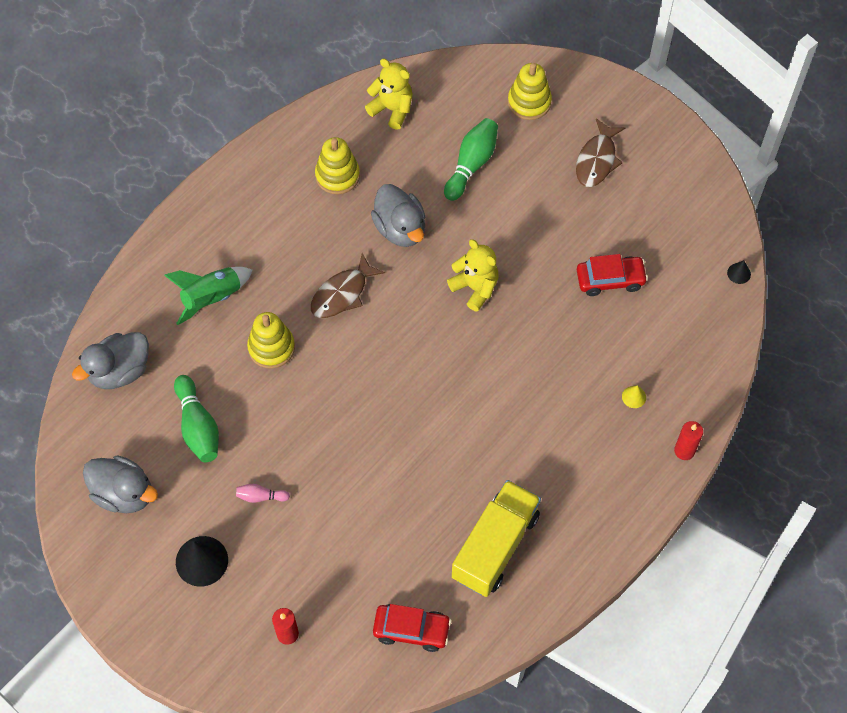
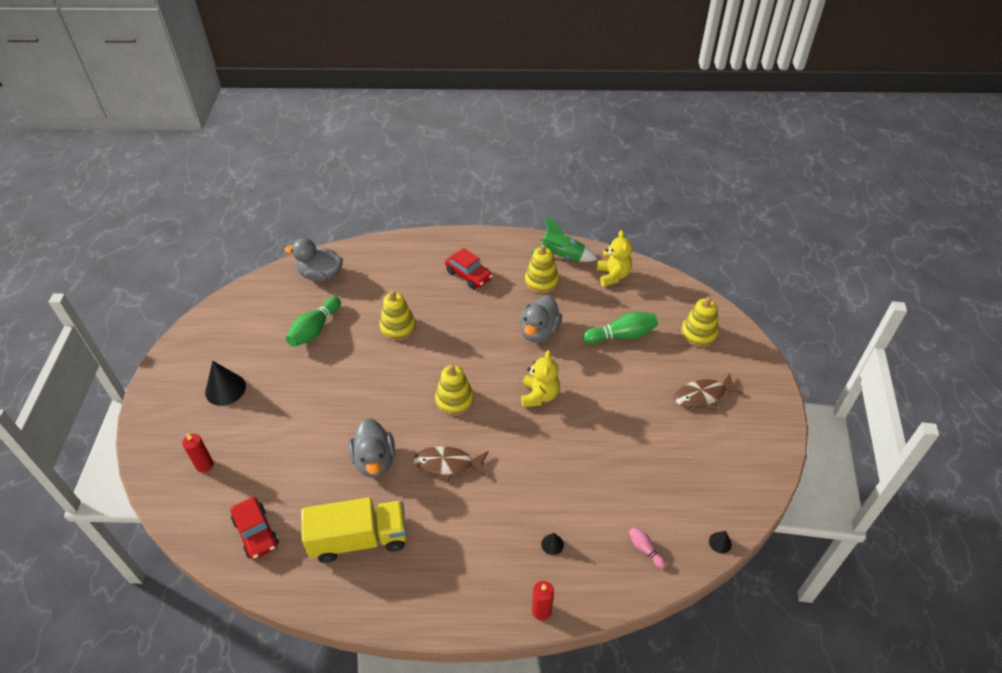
camera: 50 degrees right, 15 degrees down
grey duck [83,455,158,513] -> grey duck moved to [348,418,395,477]
green rocket [164,267,253,325] -> green rocket moved to [531,217,598,262]
pink bowling pin [236,484,290,503] -> pink bowling pin moved to [629,527,666,569]
brown fish [311,253,385,318] -> brown fish moved to [413,446,489,483]
red car [577,254,648,296] -> red car moved to [445,248,493,289]
yellow cone [622,385,646,408] -> black cone [541,533,564,555]
none -> yellow stacking toy [435,364,474,416]

